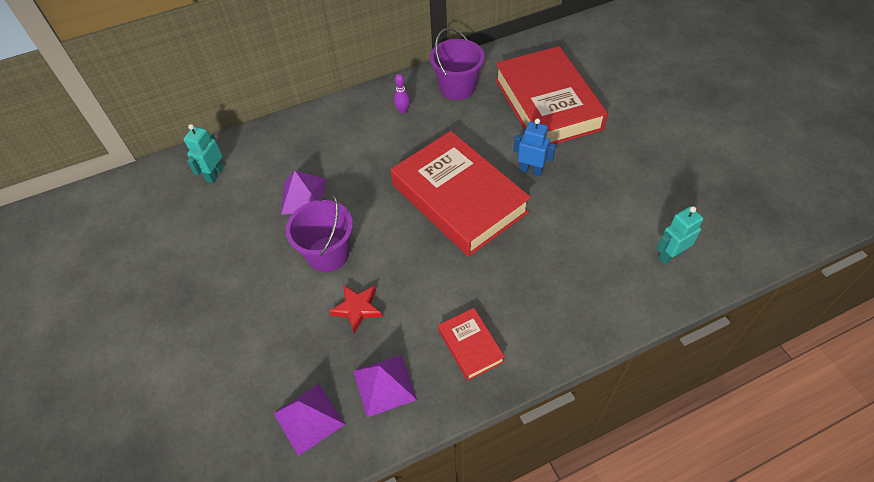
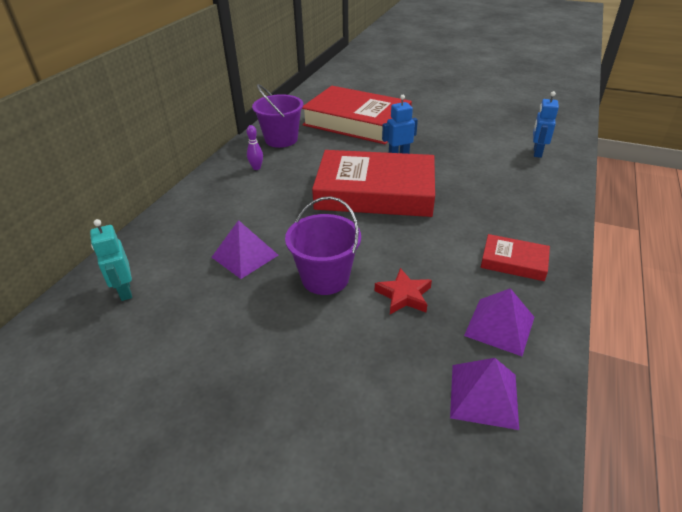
camera: 45 degrees left, 15 degrees down
turquoise robot [657,206,703,264] -> blue robot [533,91,559,158]

